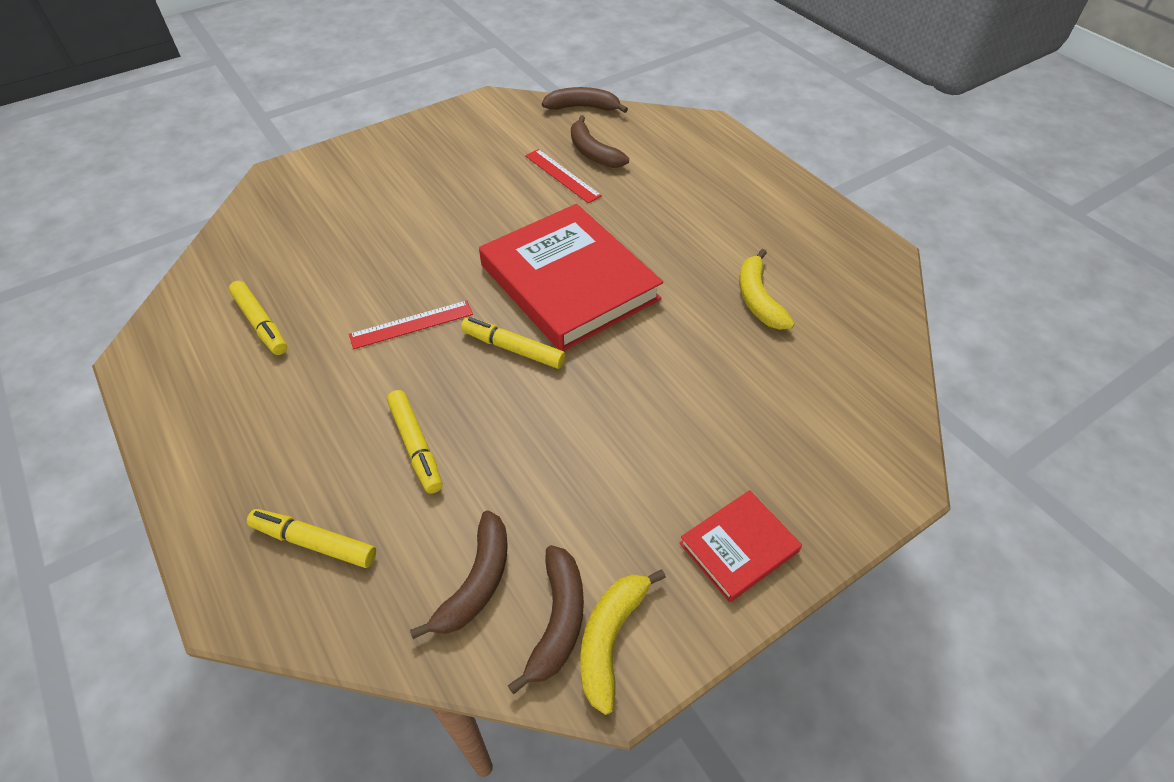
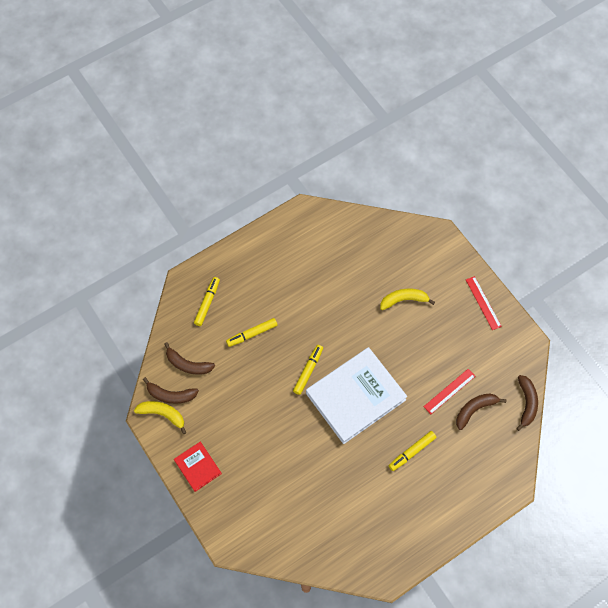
camera: 90 degrees right, 15 degrees up
yellow marker [229,281,287,355] -> yellow marker moved to [389,431,436,471]
red ruler [349,300,473,349] -> red ruler moved to [466,276,502,330]
red book [479,204,663,351] -> white book [306,347,407,444]
yellow banana [739,249,795,330] -> yellow banana moved to [380,289,435,310]

